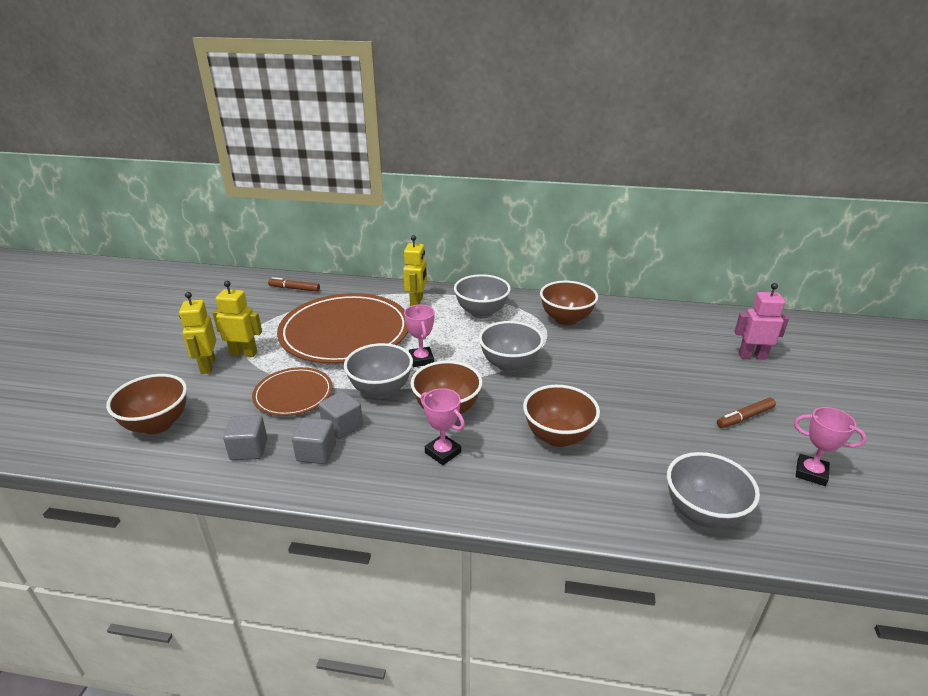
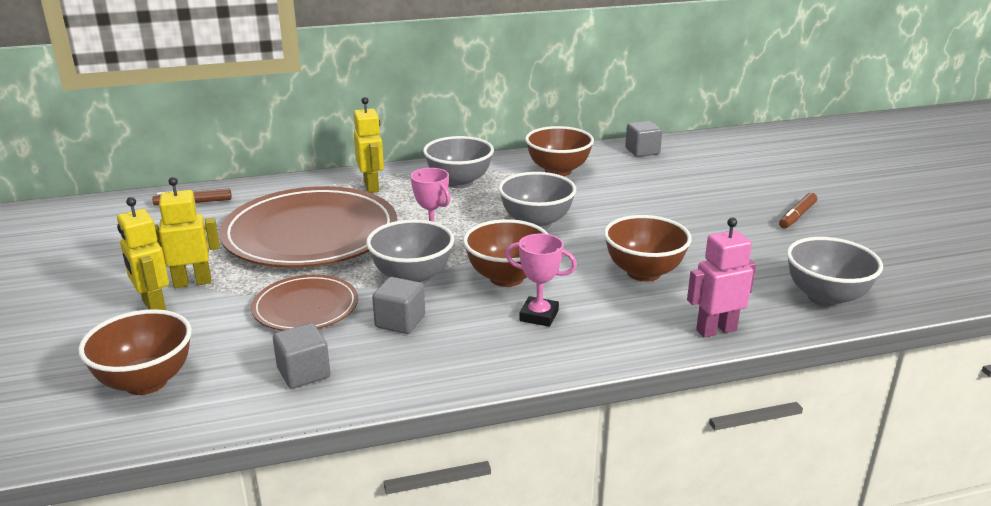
camera: 25 degrees left, 5 degrees down
grey cube [292,418,336,464] -> grey cube moved to [625,121,662,157]
pink robot [735,283,789,360] -> pink robot moved to [687,218,756,338]
pink trophy [794,407,867,486] -> none

